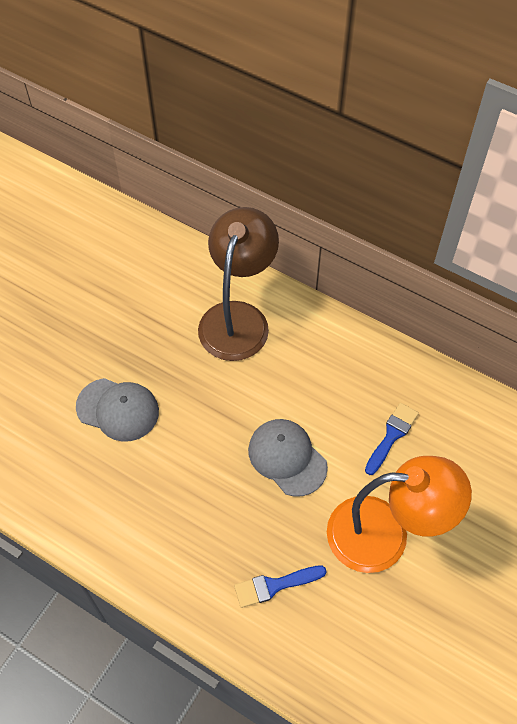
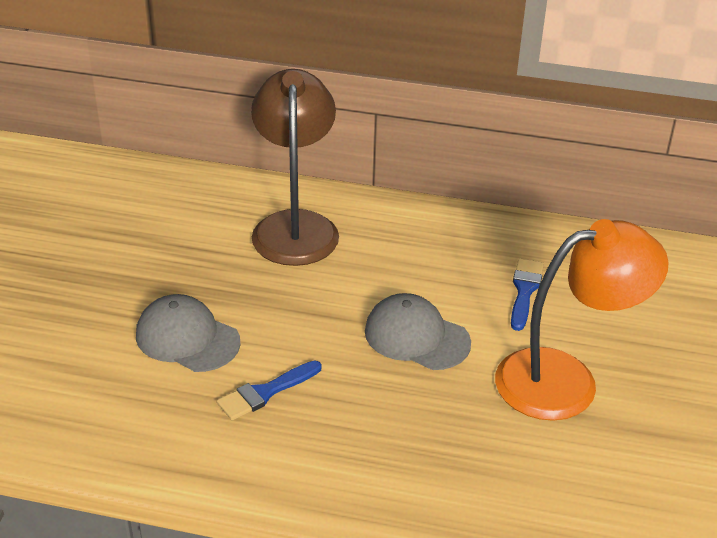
camera: 20 degrees left, 20 degrees down
grey cap [76,378,159,442] -> grey cap turned 150 degrees counterclockwise [136,294,241,372]
blue brush [234,565,327,608] -> blue brush moved to [217,360,322,420]

